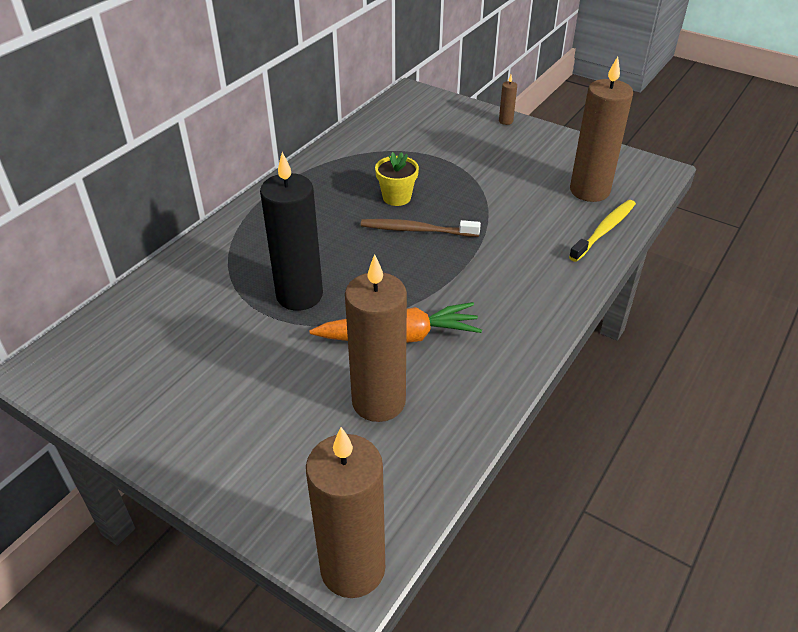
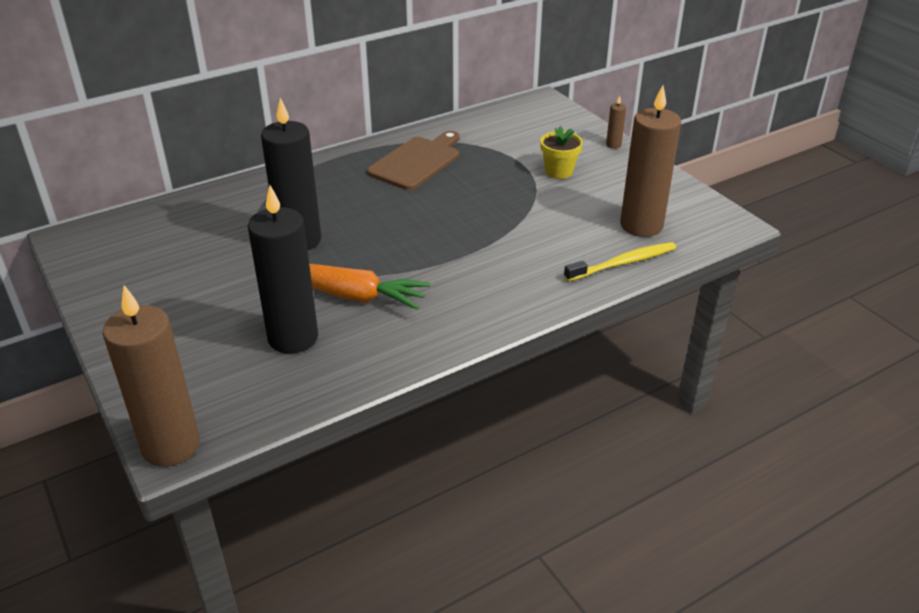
camera: 25 degrees right, 5 degrees down
brown candle [345,254,407,422] -> black candle [248,185,318,354]
brown toothbrush [361,219,481,237] -> none
yellow flower pot [375,152,419,206] -> yellow flower pot moved to [540,126,583,179]
none -> brown cutting board [367,131,459,190]

